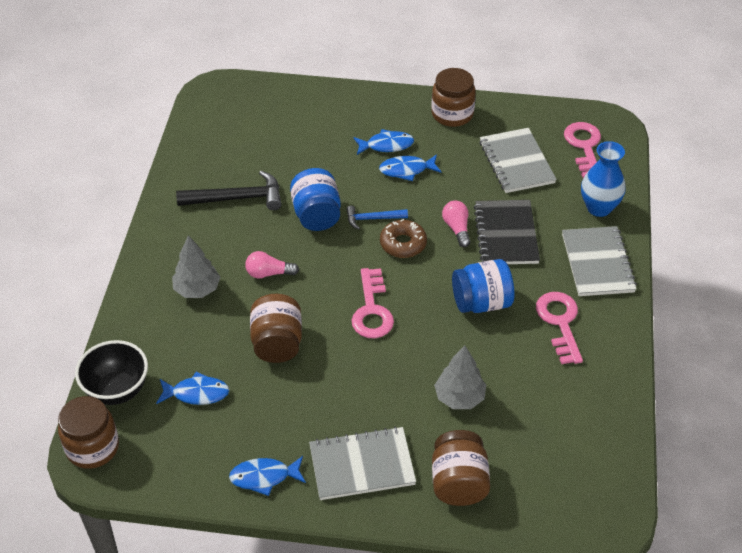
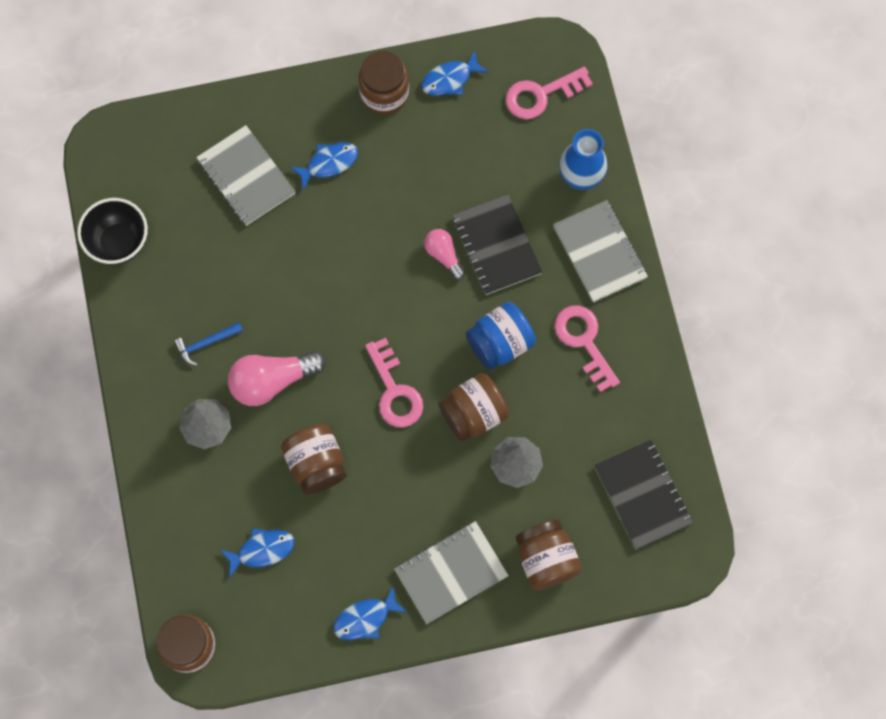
camera: 20 degrees left, 25 degrees up
black bowl [75,340,148,405] -> black bowl moved to [77,198,148,265]
black hammer [176,171,282,210] -> none
pink light bulb [245,251,299,279] -> pink light bulb [228,351,326,406], size x1.73
blue jar [290,168,341,231] -> none
blue hammer [346,206,408,229] -> blue hammer moved to [174,322,243,366]
blue fish [379,154,441,181] -> blue fish moved to [421,51,489,96]
brown donut [380,219,427,258] -> none
grey notebook [480,128,557,193] -> grey notebook moved to [196,125,296,226]
pink key [564,122,601,178] -> pink key turned 90 degrees counterclockwise [506,67,593,119]
none -> brown jar [438,373,509,441]
none -> black notebook [595,440,693,550]

